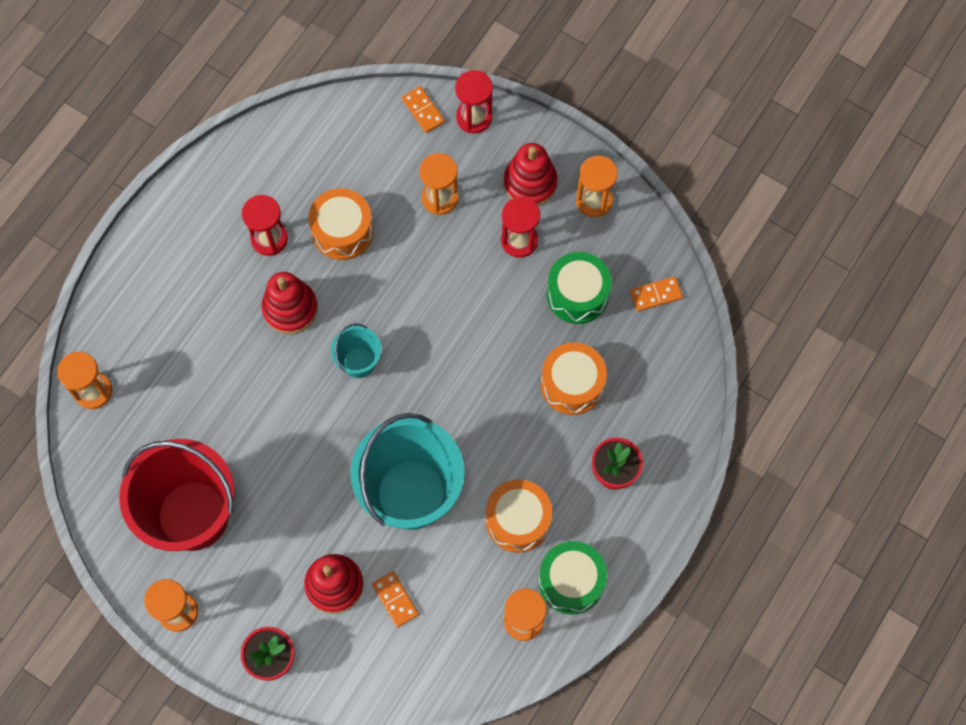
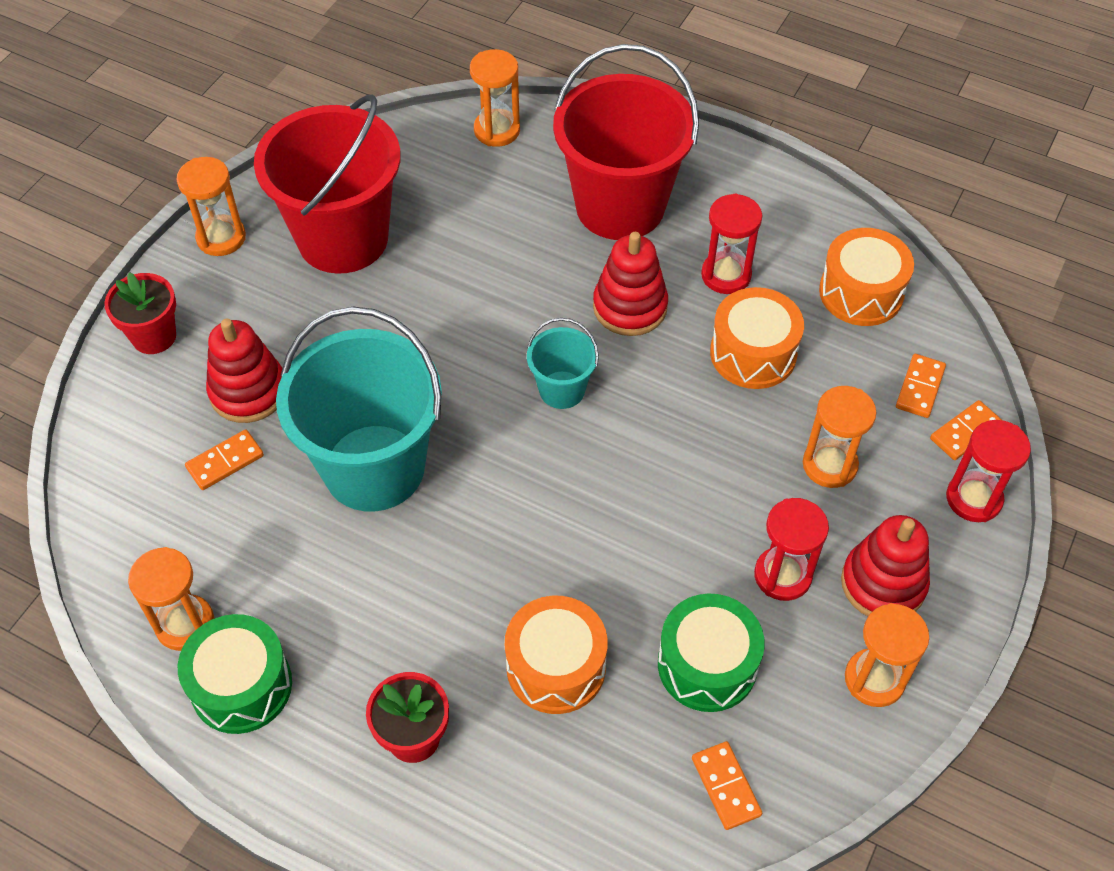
camera: 85 degrees right, 15 degrees down
orange drum [486,479,552,553] -> orange drum moved to [819,228,914,326]
none -> red bucket [553,44,699,240]
none -> orange domino [896,354,946,418]

